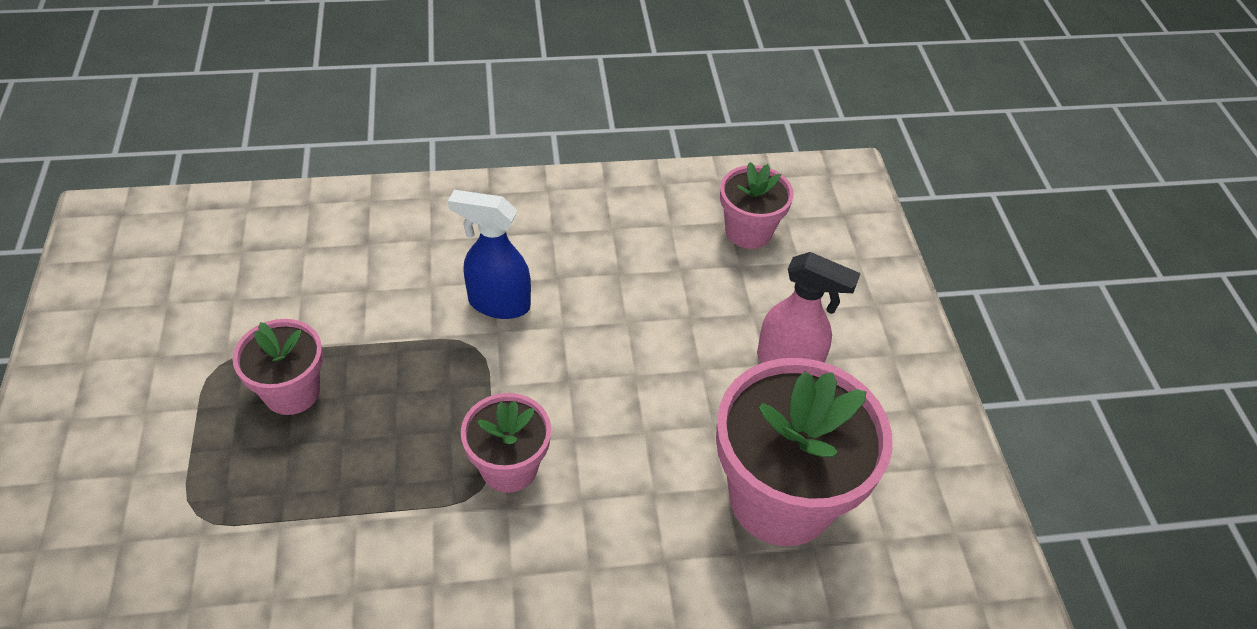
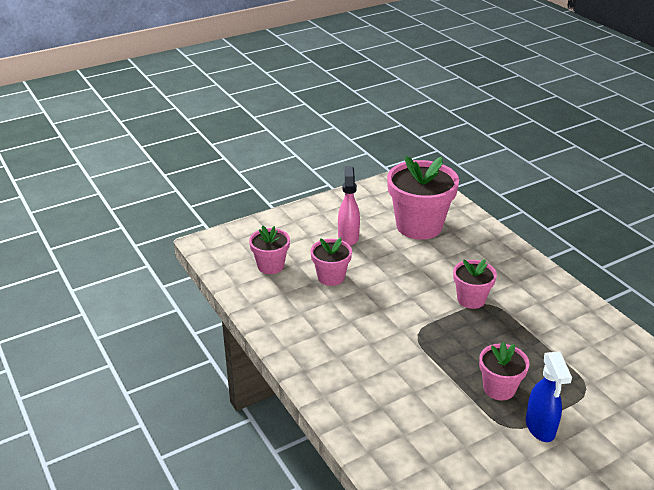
camera: 110 degrees left, 15 degrees down
blue spray bottle [448,190,531,319] -> blue spray bottle moved to [526,351,572,442]
none -> pink flower pot [311,237,352,286]

